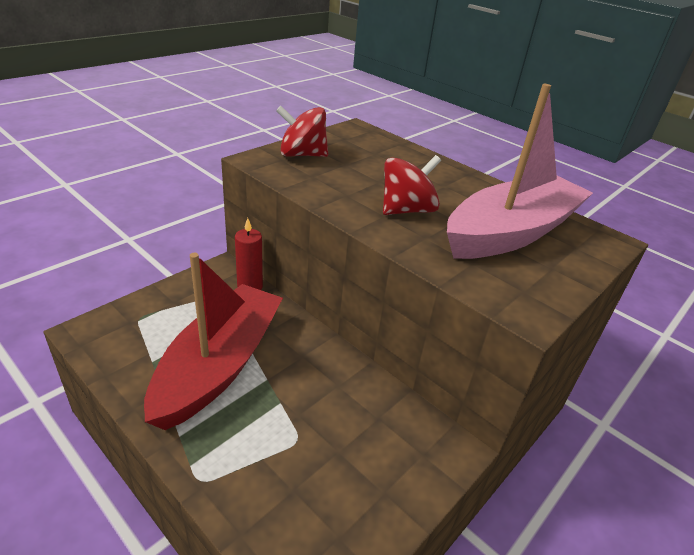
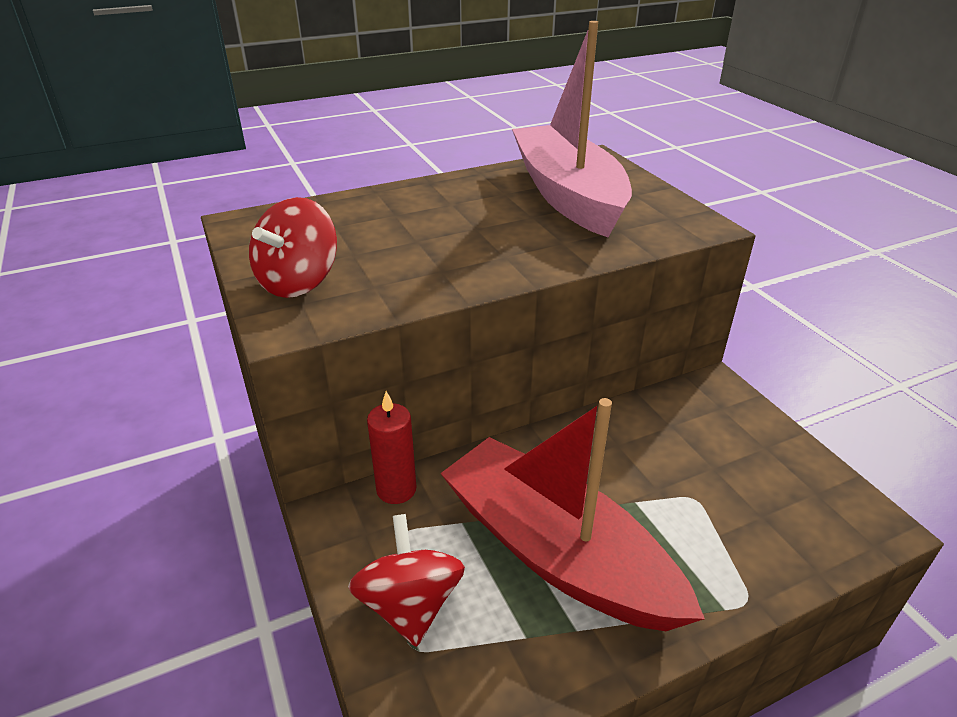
camera: 65 degrees left, 0 degrees up
red spinning top [383,155,441,215] -> red spinning top moved to [348,514,465,647]

